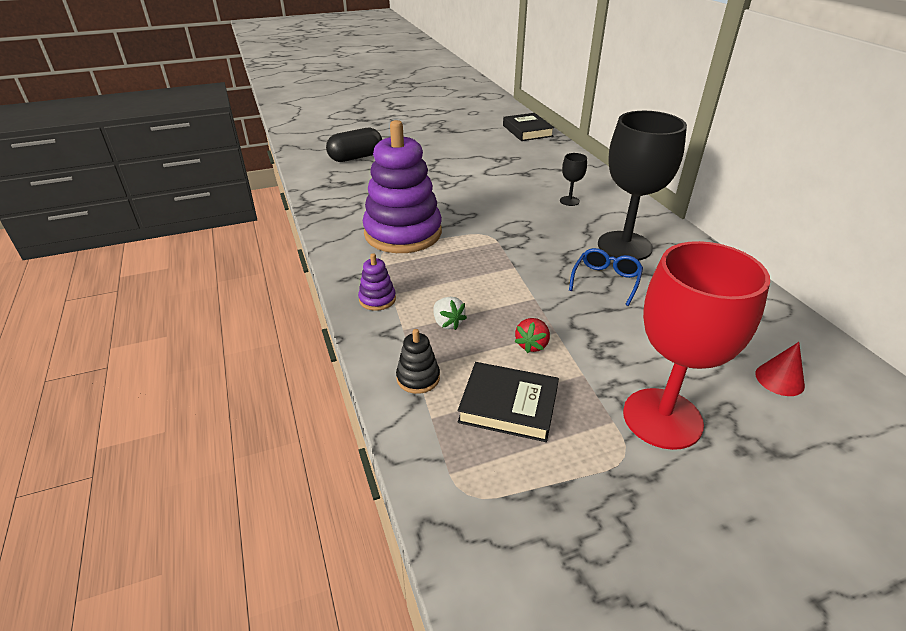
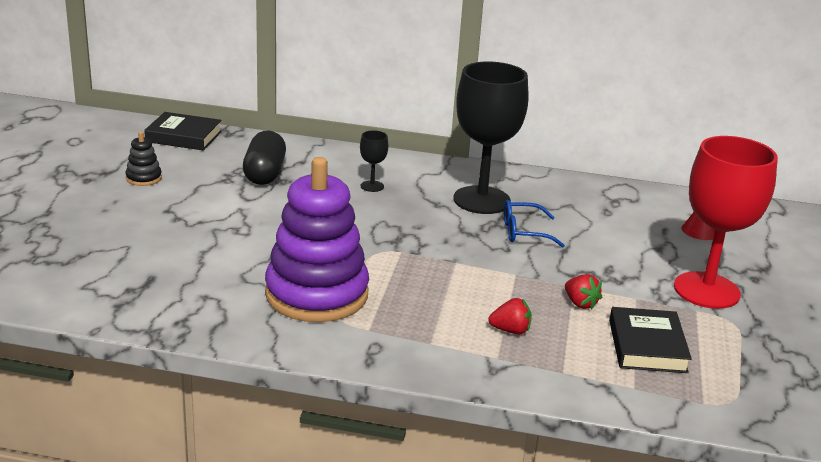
camera: 60 degrees left, 10 degrees down
black capsule [326,128,382,162] -> black capsule moved to [243,130,286,185]
purple stacking toy [358,253,396,311] -> none
black stacking toy [396,329,440,394] -> black stacking toy moved to [126,131,162,186]
white strawberry [433,296,467,330] -> red strawberry [488,298,532,334]
black book [457,362,559,442] -> black book turned 45 degrees counterclockwise [609,307,692,373]
blue glasses [569,248,643,306] -> blue glasses turned 60 degrees counterclockwise [504,200,565,248]

